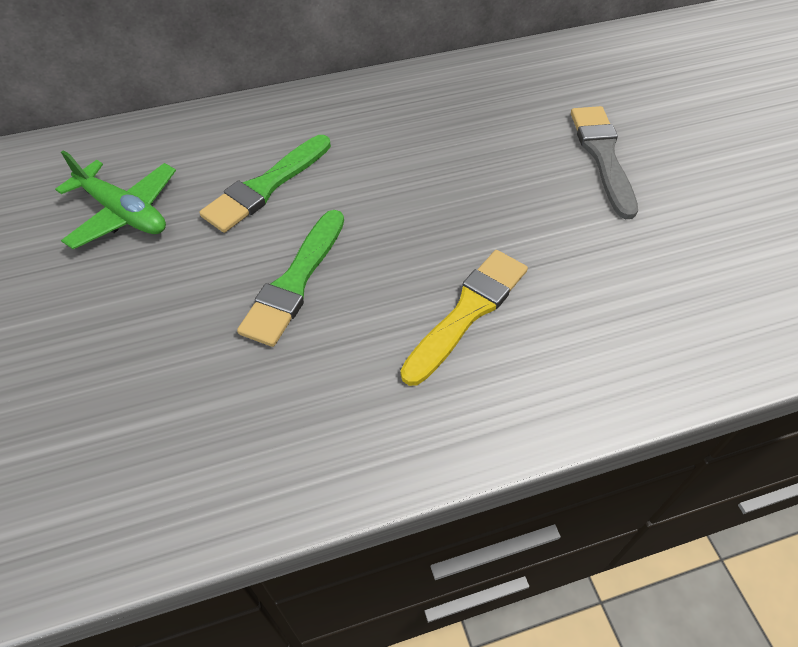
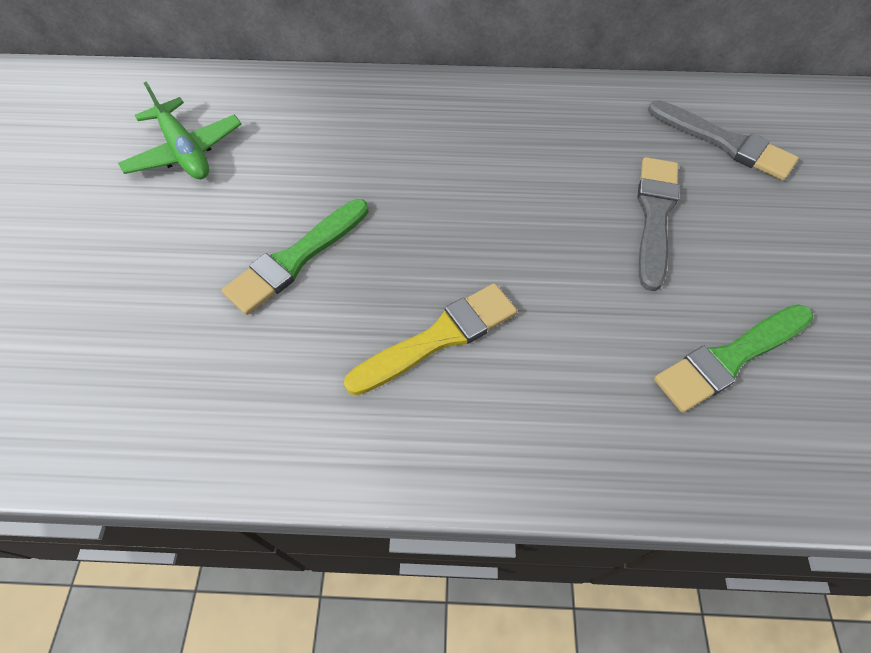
camera: 20 degrees right, 5 degrees up
green brush [199,135,331,233] -> green brush moved to [654,304,814,413]
none -> grey brush [648,100,799,181]

